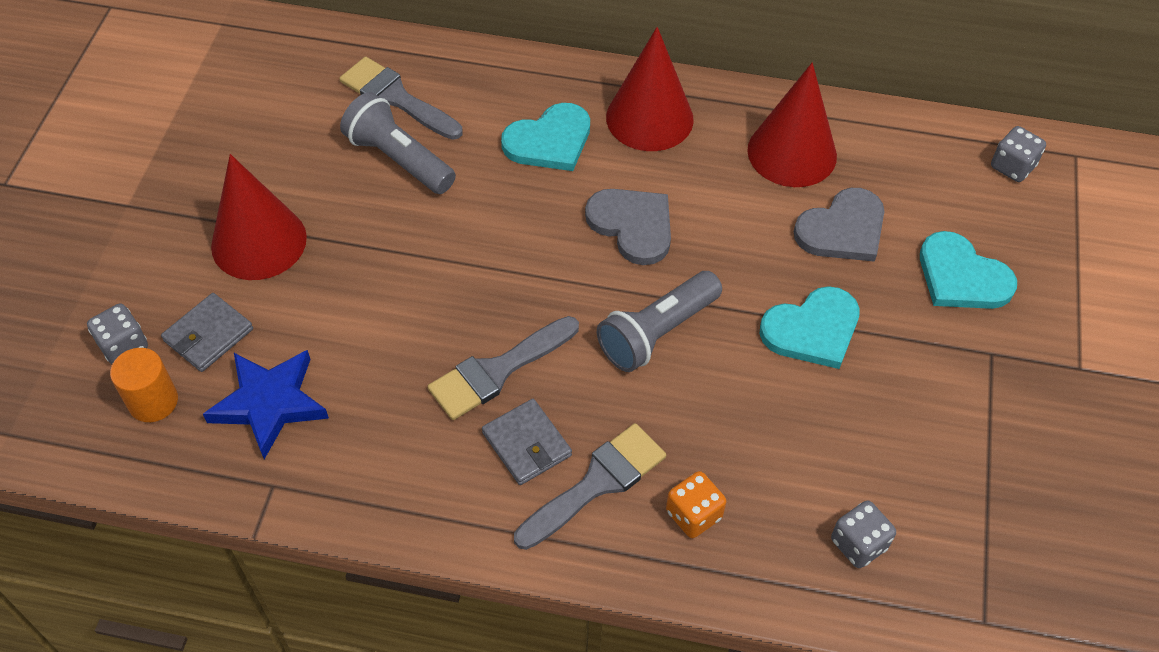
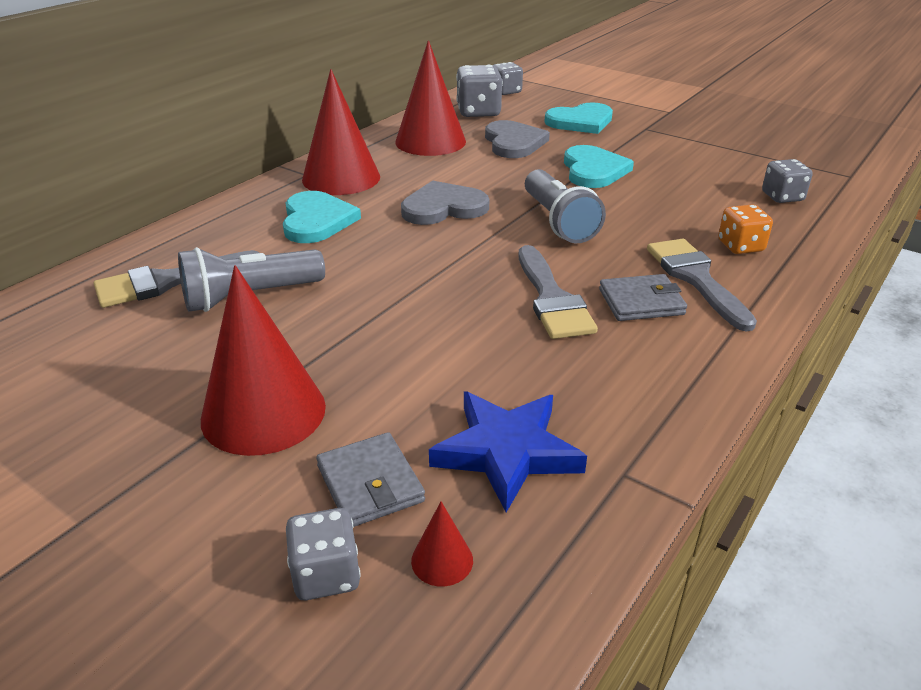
camera: 65 degrees left, 20 degrees down
orange cylinder [110,348,178,422] -> red cone [411,502,473,586]
none -> grey dice [456,65,503,117]

